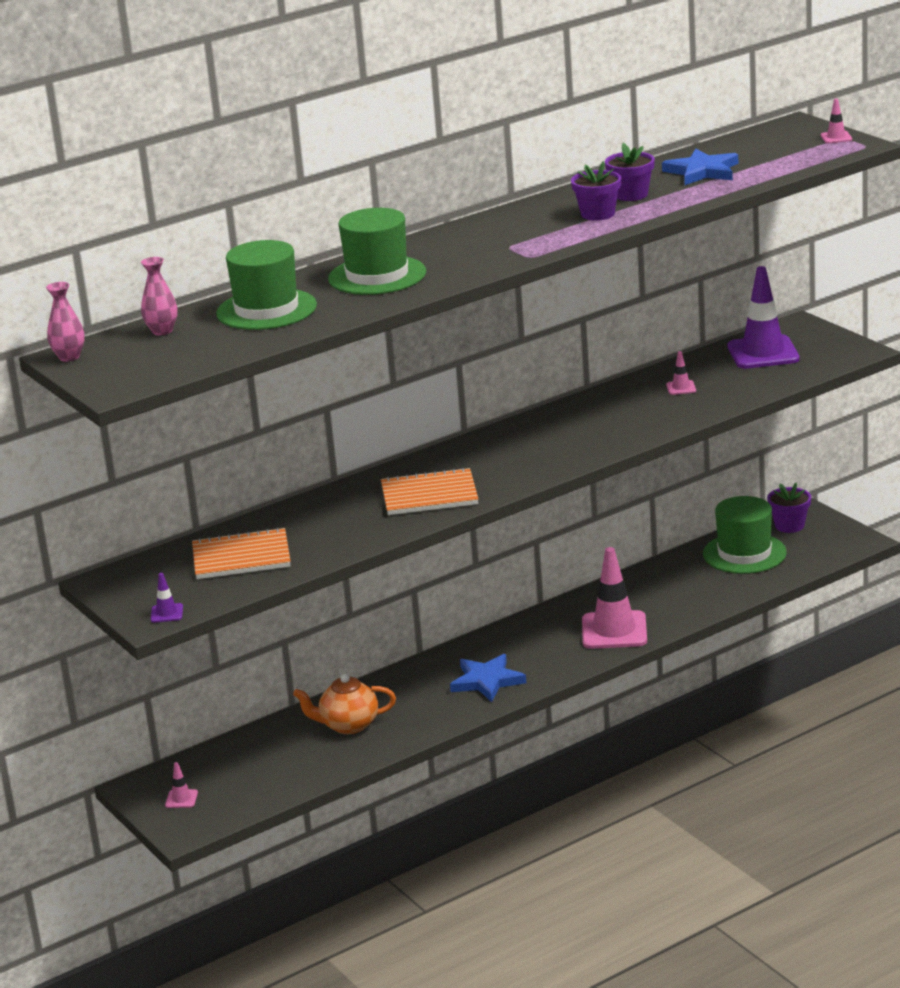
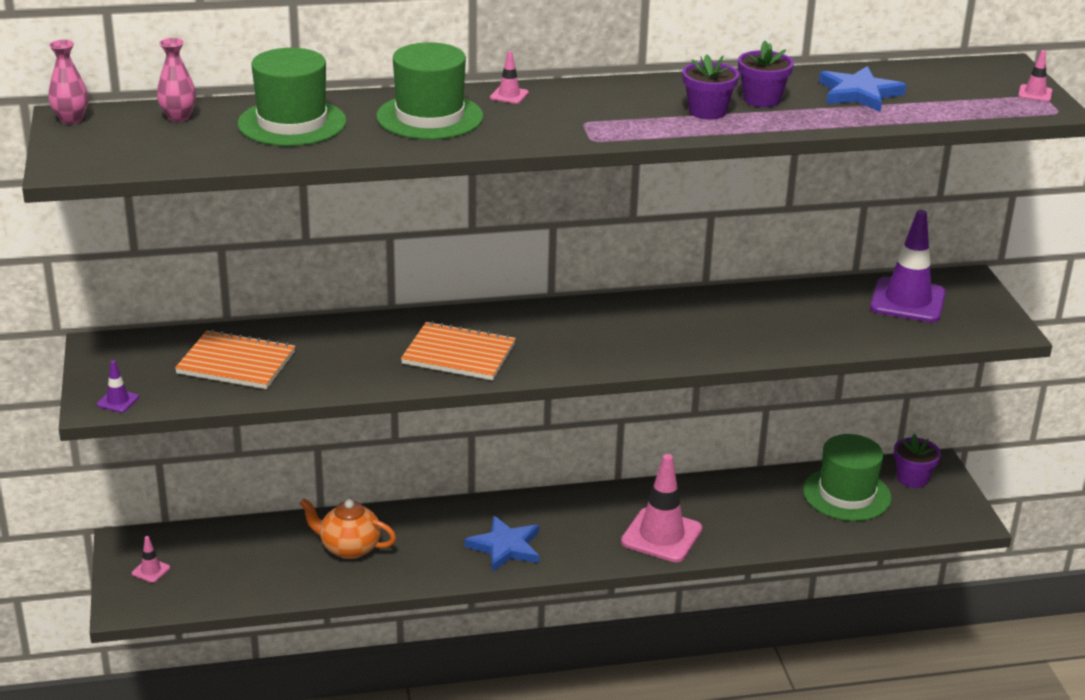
camera: 20 degrees right, 5 degrees up
pink traffic cone [666,351,696,395] -> pink traffic cone moved to [490,51,529,104]

